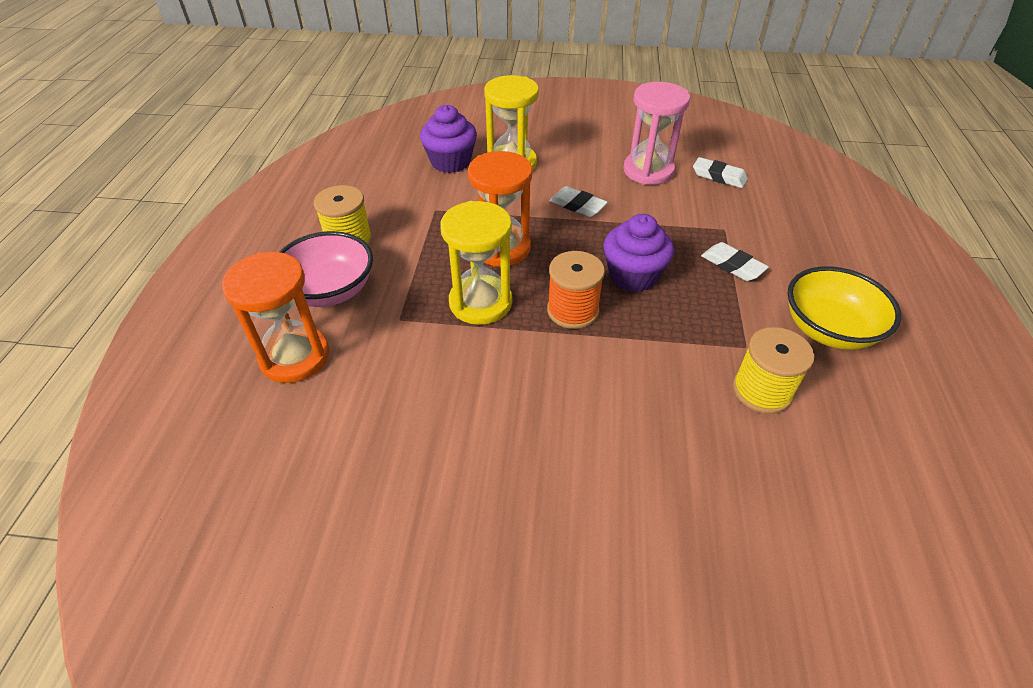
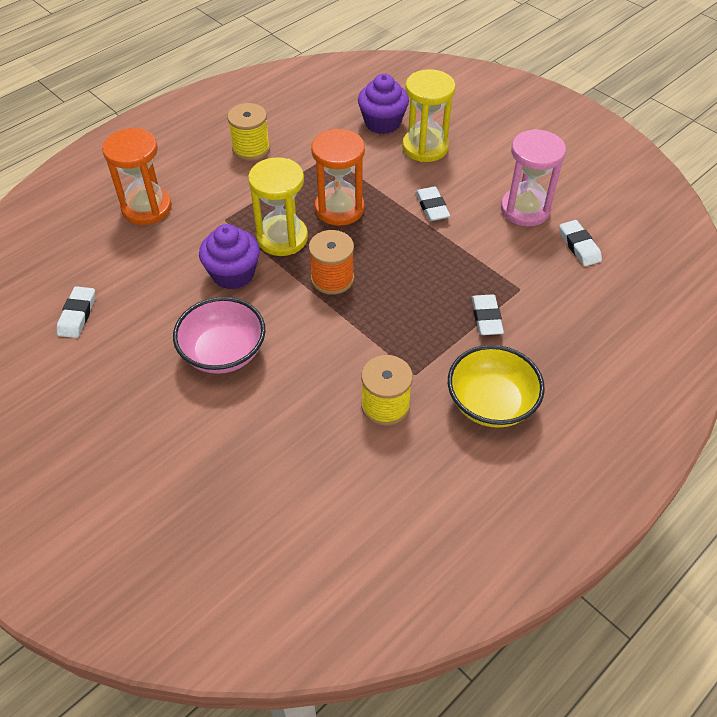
camera: 40 degrees right, 5 degrees up
pink bowl [279,231,373,307] -> pink bowl moved to [173,297,265,374]
purple cupcake [603,214,674,292] -> purple cupcake moved to [199,224,260,290]
none -> white eraser [57,286,95,338]

